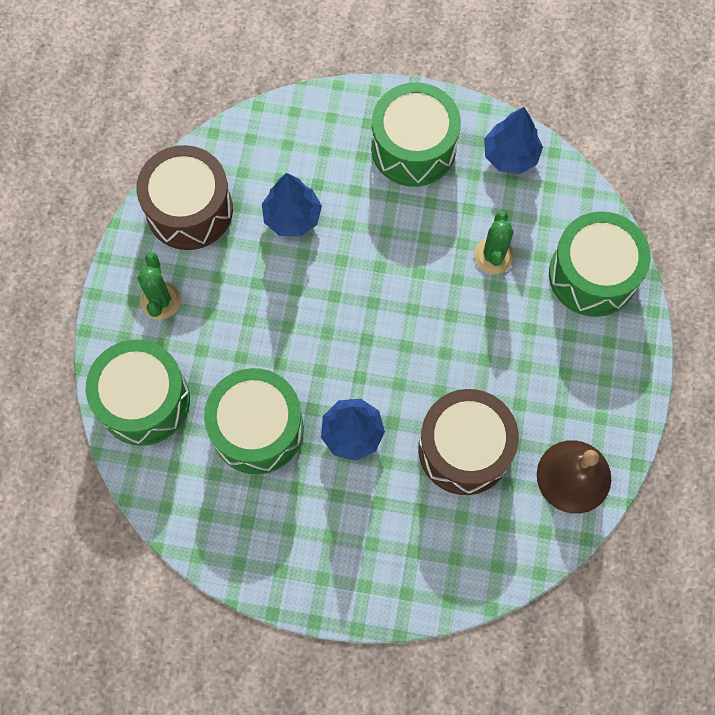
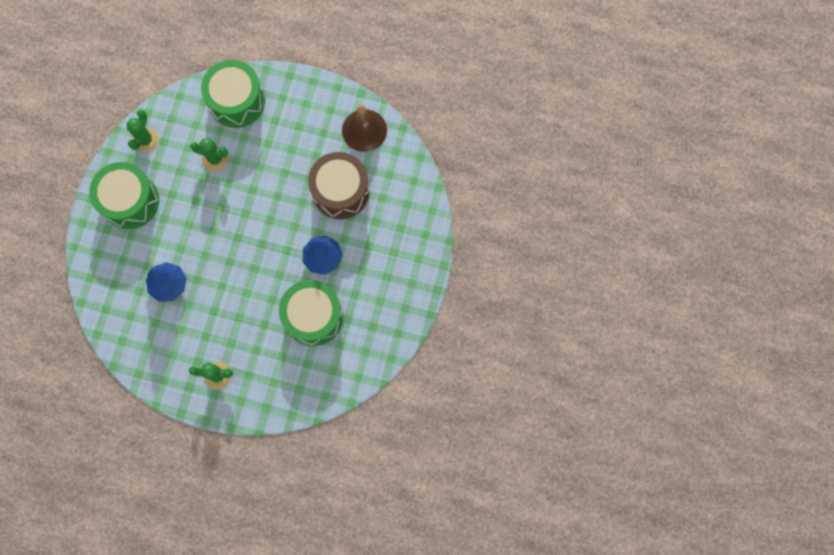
camera: 85 degrees left, 5 degrees up
green drum [86,340,190,446] -> none
brown drum [136,145,233,250] -> none
blue tree [484,107,543,174] -> green cactus [127,109,159,152]

